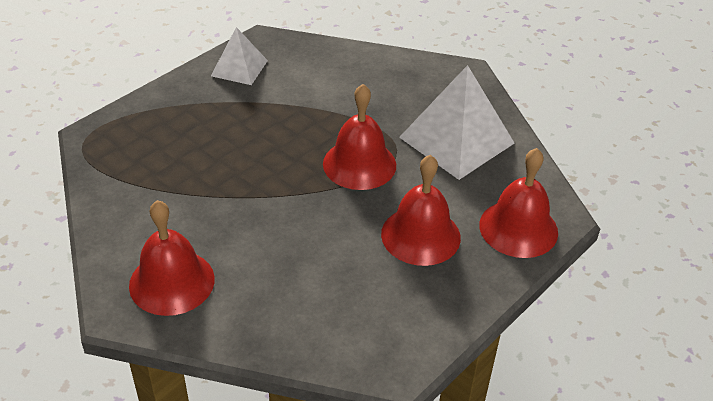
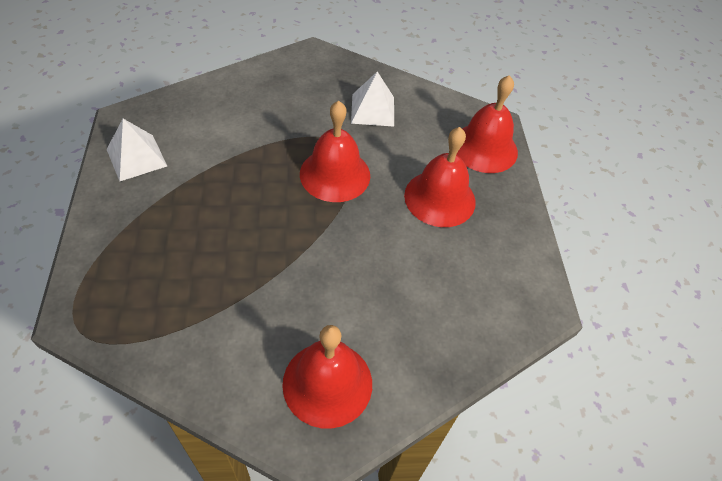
camera: 50 degrees left, 10 degrees up
white pyramid [399,65,514,180] -> white pyramid [351,72,394,127], size x0.57

